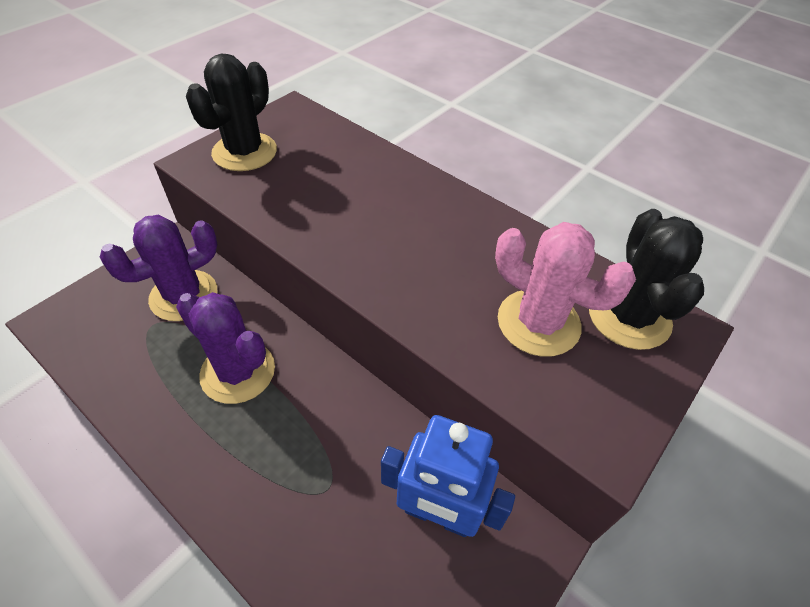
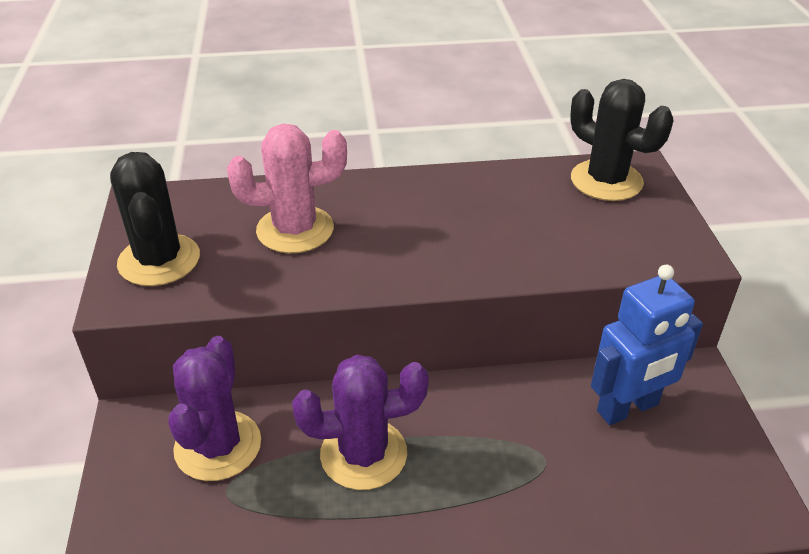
camera: 45 degrees left, 10 degrees down
pink cactus [495,222,636,357] -> pink cactus moved to [227,124,347,253]

